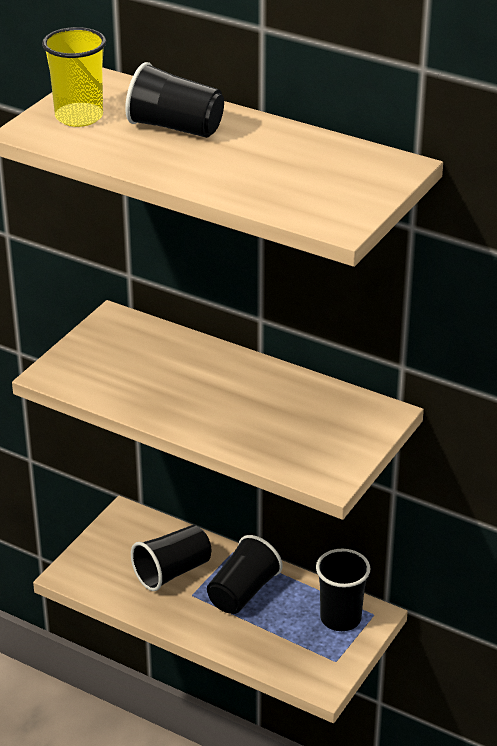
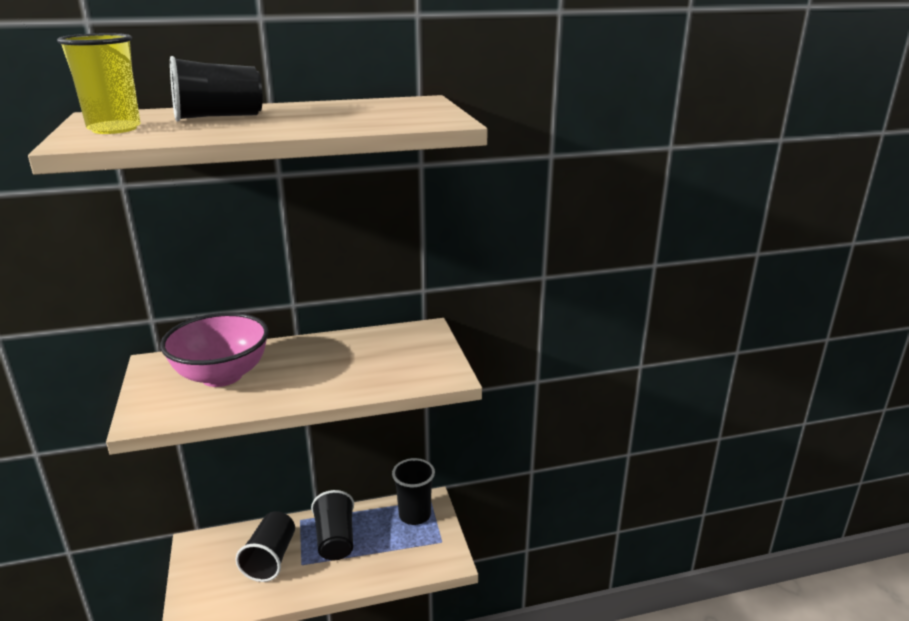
camera: 45 degrees left, 10 degrees down
none -> pink bowl [160,312,269,387]

